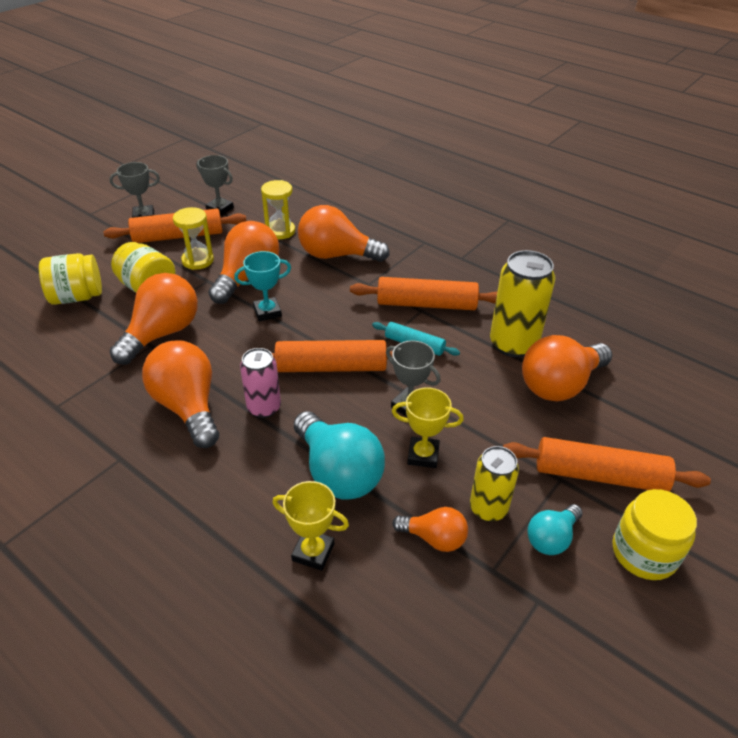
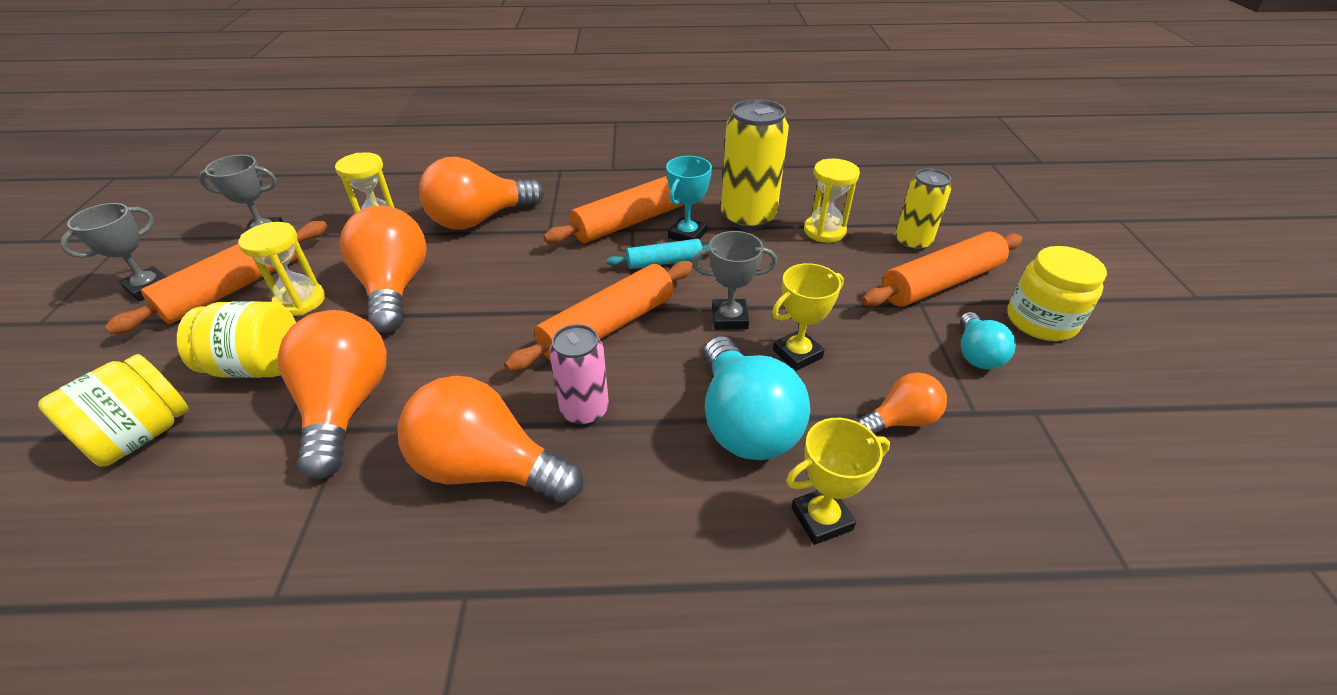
camera: 40 degrees left, 0 degrees up
turquoise trophy [234,251,291,321] -> turquoise trophy moved to [666,156,712,241]
turquoise light bulb [294,411,385,500] -> turquoise light bulb turned 60 degrees clockwise [703,336,810,460]
yellow can [470,446,519,522] -> yellow can moved to [895,168,951,251]
orange light bulb [522,335,612,401] -> yellow hourglass [804,159,860,243]

